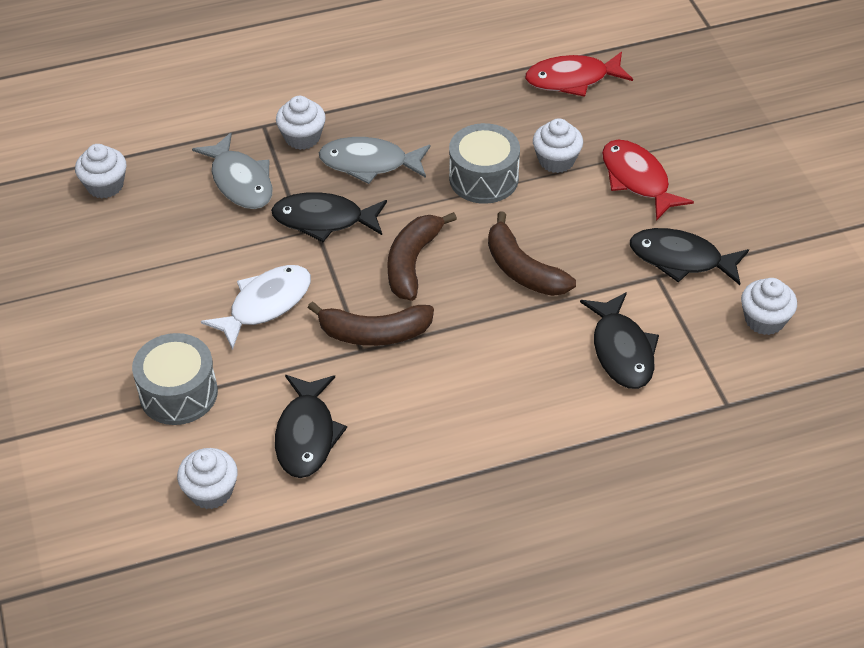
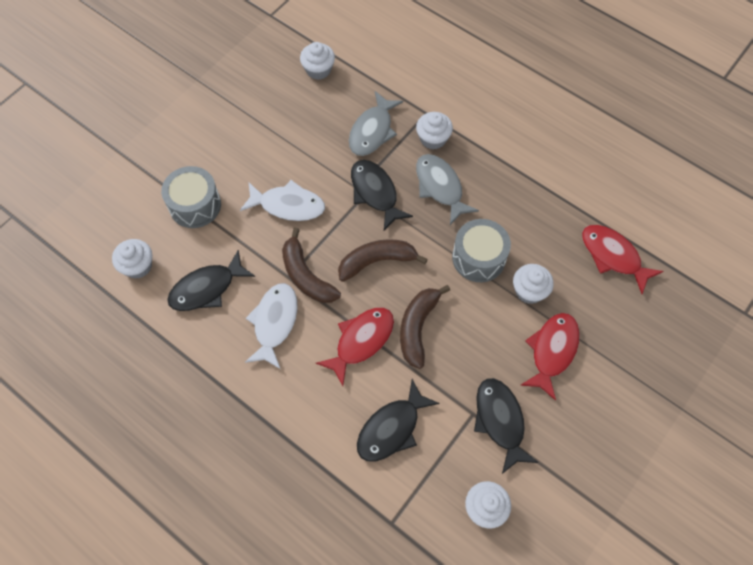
camera: 55 degrees right, 15 degrees up
none -> white fish [245,283,298,369]
none -> red fish [316,307,394,386]

